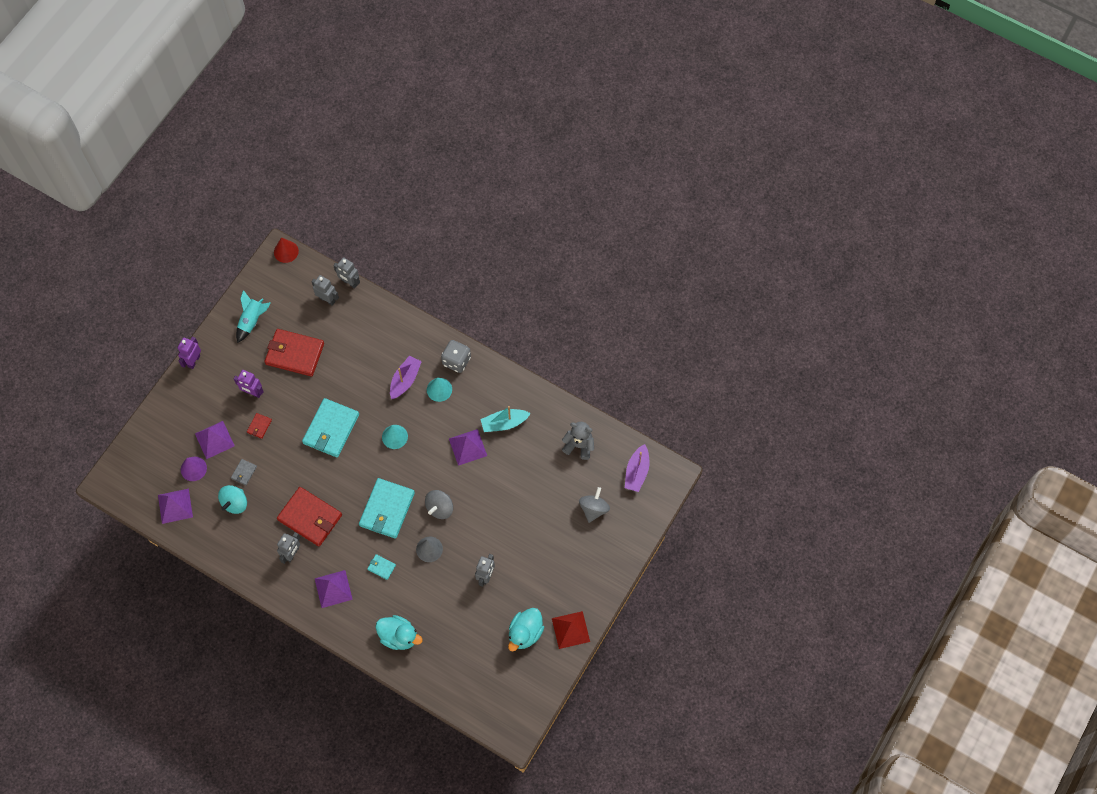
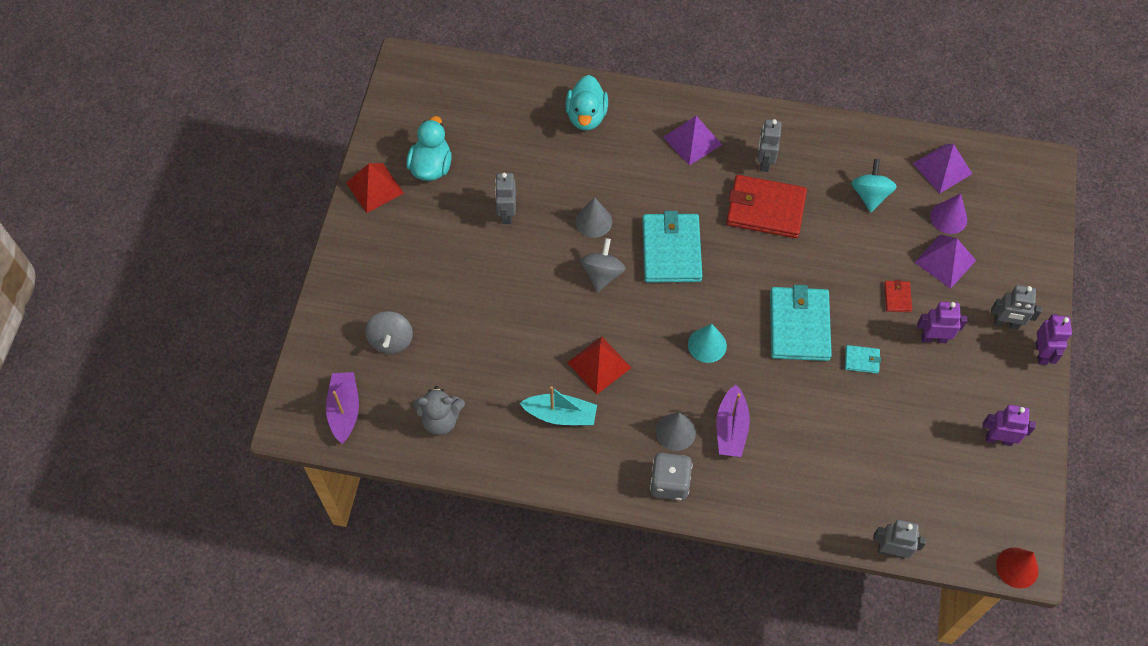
camera: 160 degrees right, 5 degrees down
grey wallet [231,459,257,485] -> none
turquoise rocket [236,290,271,343] -> purple robot [983,405,1036,446]
red wallet [264,329,324,377] -> none
grey robot [312,275,339,306] -> grey robot moved to [991,285,1042,329]
turquoise wallet [367,554,396,580] -> turquoise wallet moved to [845,345,881,374]
turquoise duck [375,615,423,650] -> turquoise duck turned 90 degrees counterclockwise [565,75,608,131]
turquoise cone [427,378,452,402] -> grey cone [656,413,696,451]
purple pyramid [449,429,487,466] -> red pyramid [567,337,631,395]
turquoise boat [480,406,531,432] -> turquoise boat turned 45 degrees clockwise [520,386,597,426]

